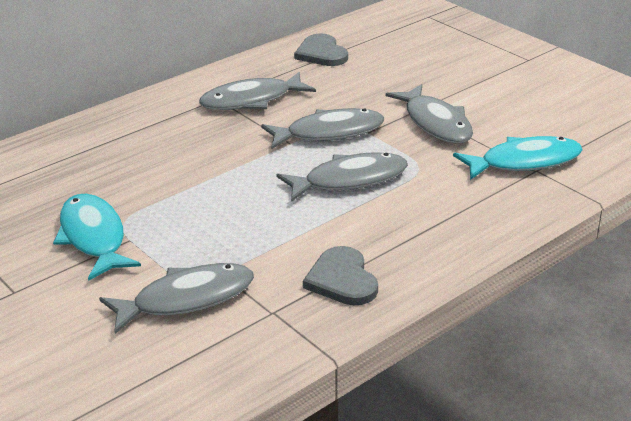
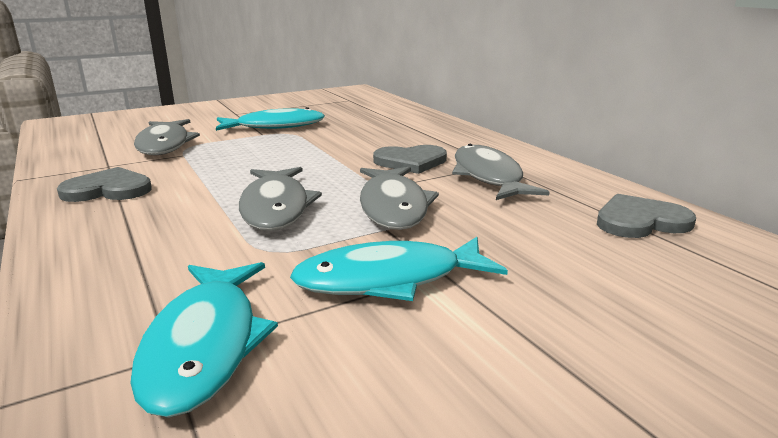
camera: 100 degrees right, 10 degrees down
grey fish [385,84,473,143] -> turquoise fish [290,237,508,301]
none -> grey heart [373,145,447,174]

